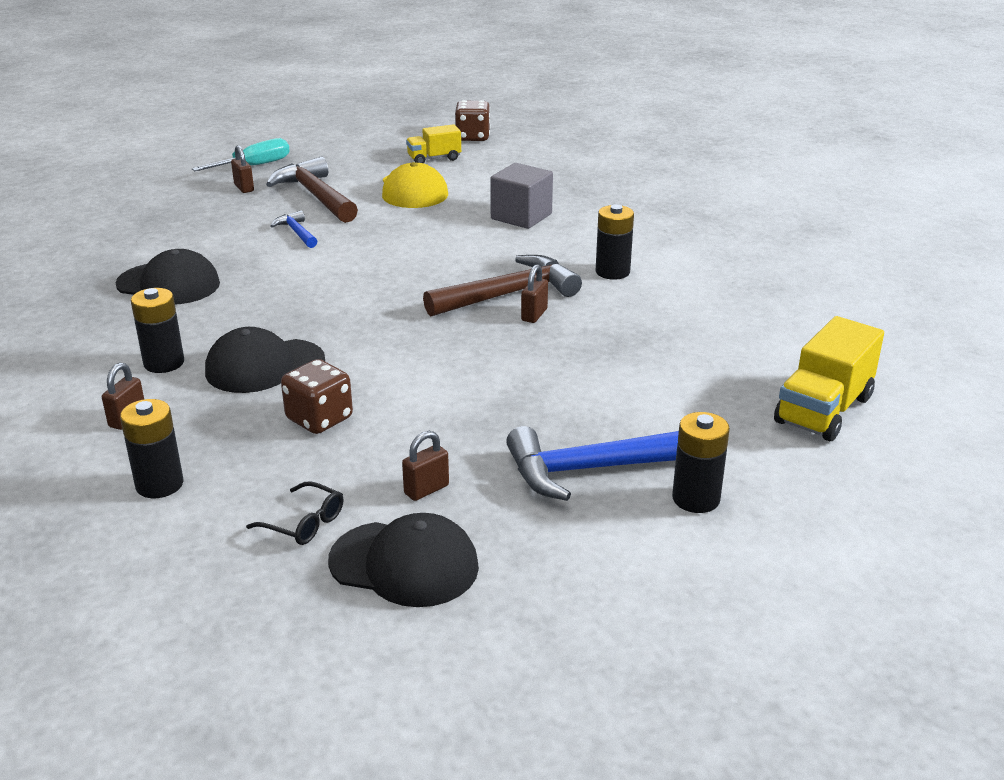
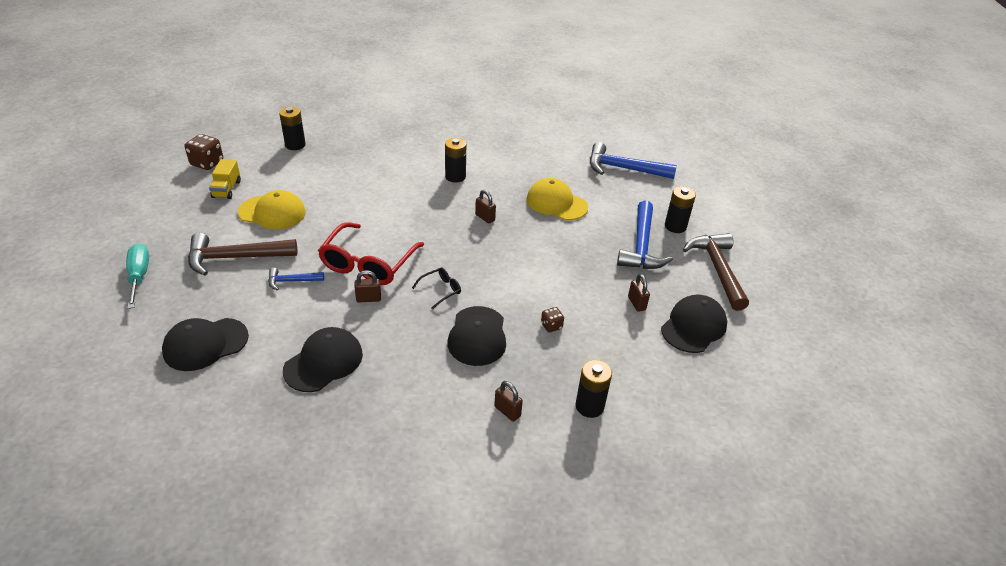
camera: 70 degrees left, 10 degrees up
black battery [131,288,184,373] -> black battery moved to [279,107,306,150]
brown padlock [231,145,254,193] -> brown padlock moved to [354,270,381,302]
black glasses [246,481,343,545] -> black glasses moved to [412,267,461,310]
brown dice [281,359,353,434] -> brown dice [541,307,564,333], size x0.56
brown hammer [423,255,582,316] -> brown hammer moved to [683,233,749,311]
grey cube [490,163,553,229] -> none
yellow truck [774,316,884,441] -> blue hammer [590,142,677,179]
none -> black cap [162,318,249,371]
none -> red glasses [318,222,424,285]
none -> yellow cap [526,178,588,220]

